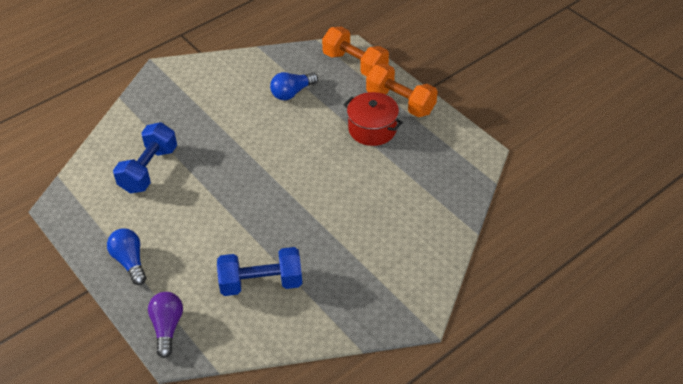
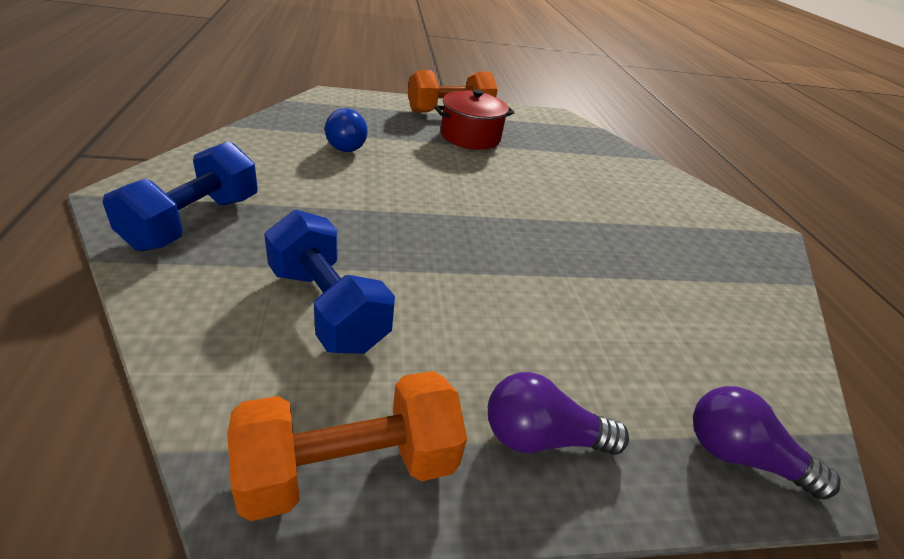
camera: 65 degrees left, 10 degrees down
blue light bulb [107,228,146,285] -> purple light bulb [488,372,629,455]
blue dumbbell [217,247,302,296] -> blue dumbbell moved to [102,141,258,251]
orange dumbbell [322,27,389,76] -> orange dumbbell moved to [227,371,467,521]

